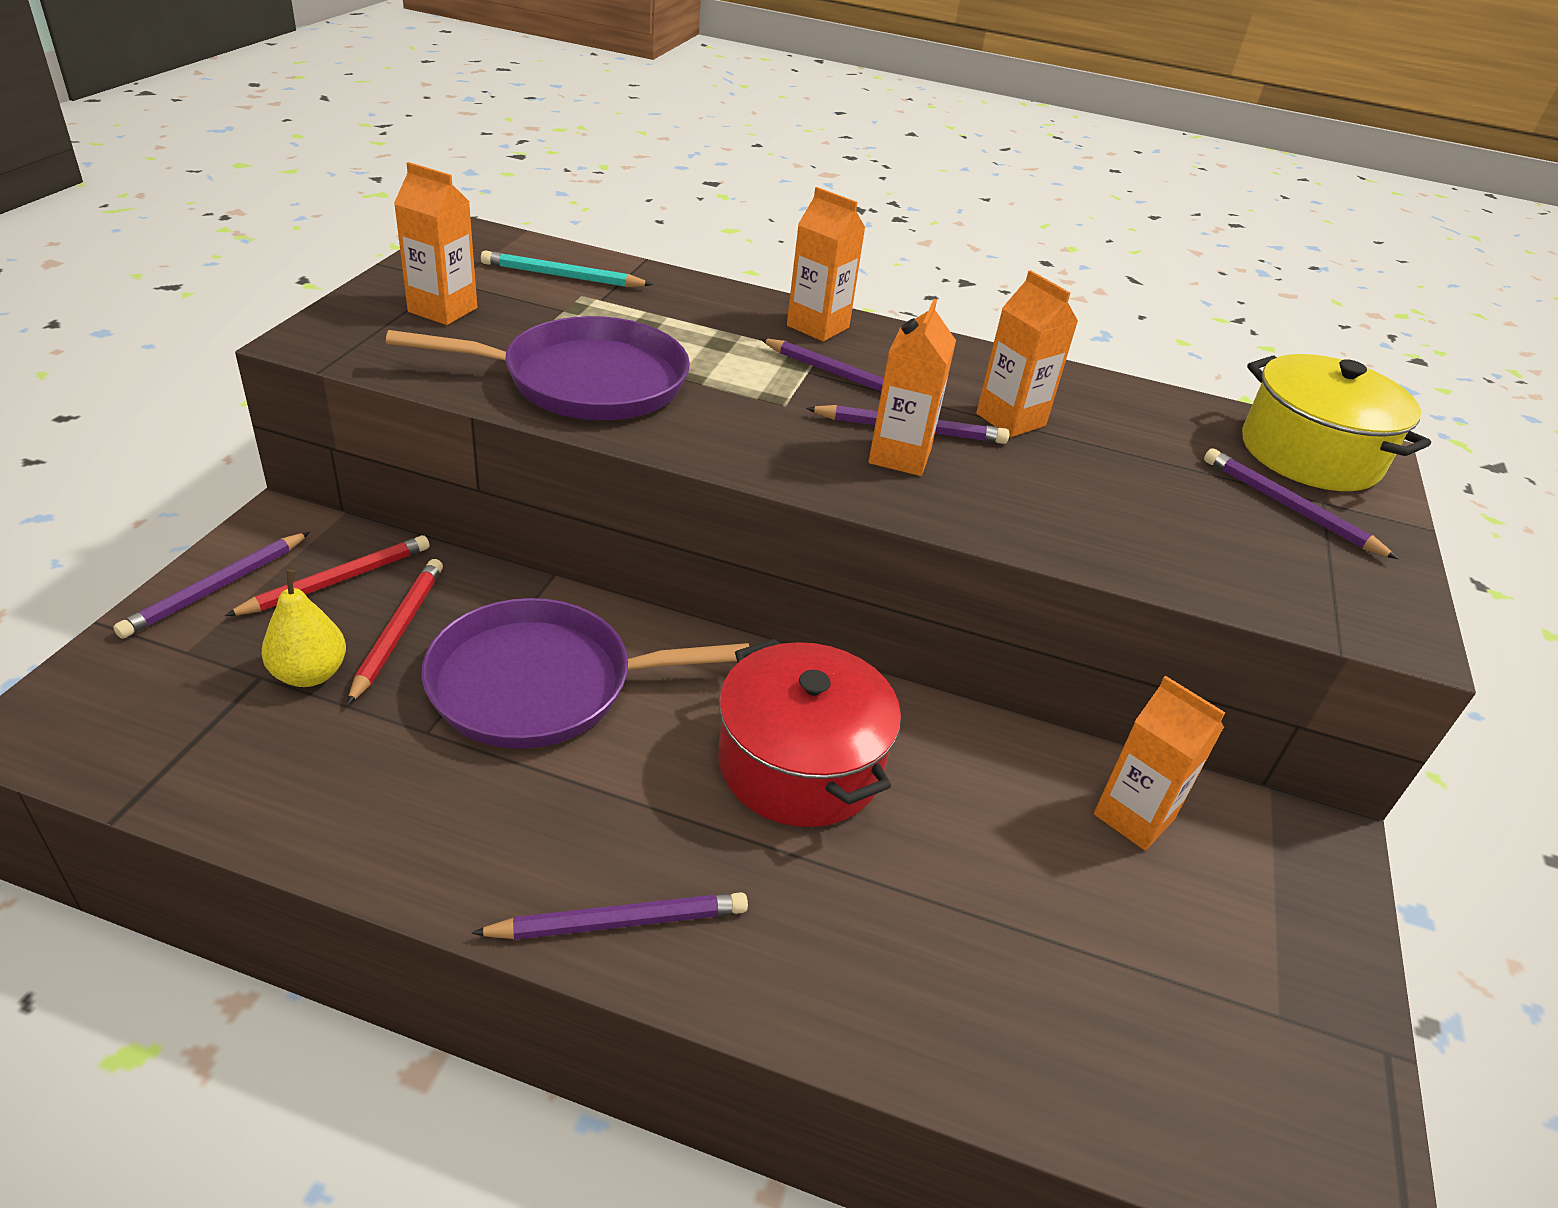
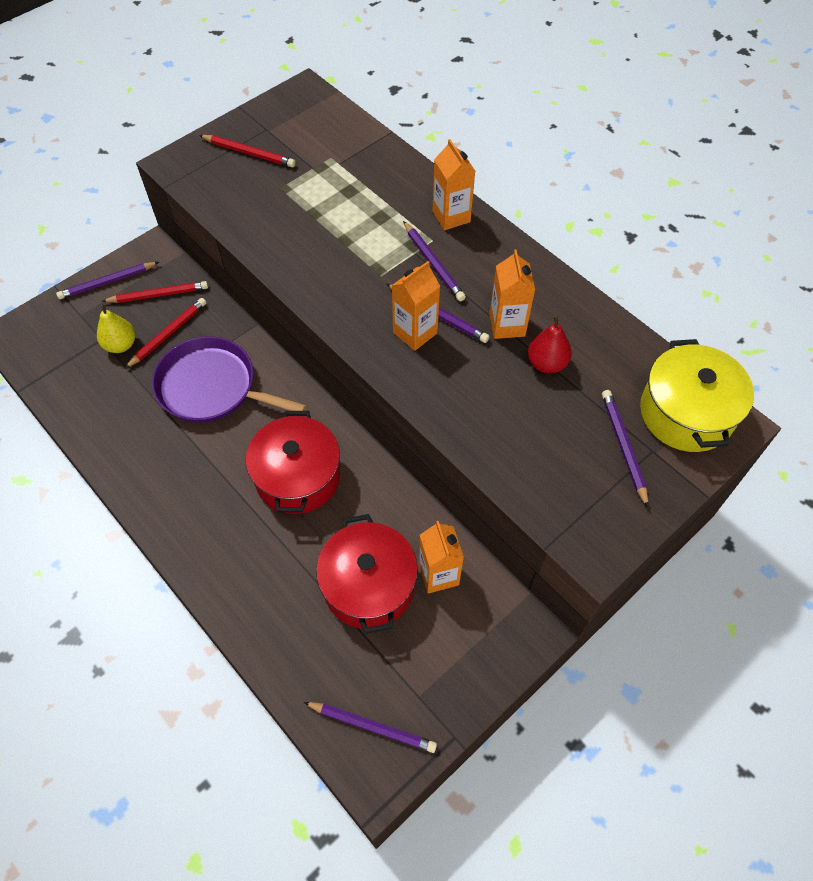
camera: 35 degrees right, 20 degrees up
purple pan [386,316,690,420] -> none
orange carton [394,162,477,325] -> red pencil [199,135,296,167]
purple pencil [471,892,748,940] -> purple pencil moved to [304,702,437,753]
turquoise pencil [481,250,653,287] -> none
none -> red pot [316,514,418,634]
none -> red pear [528,315,572,374]

